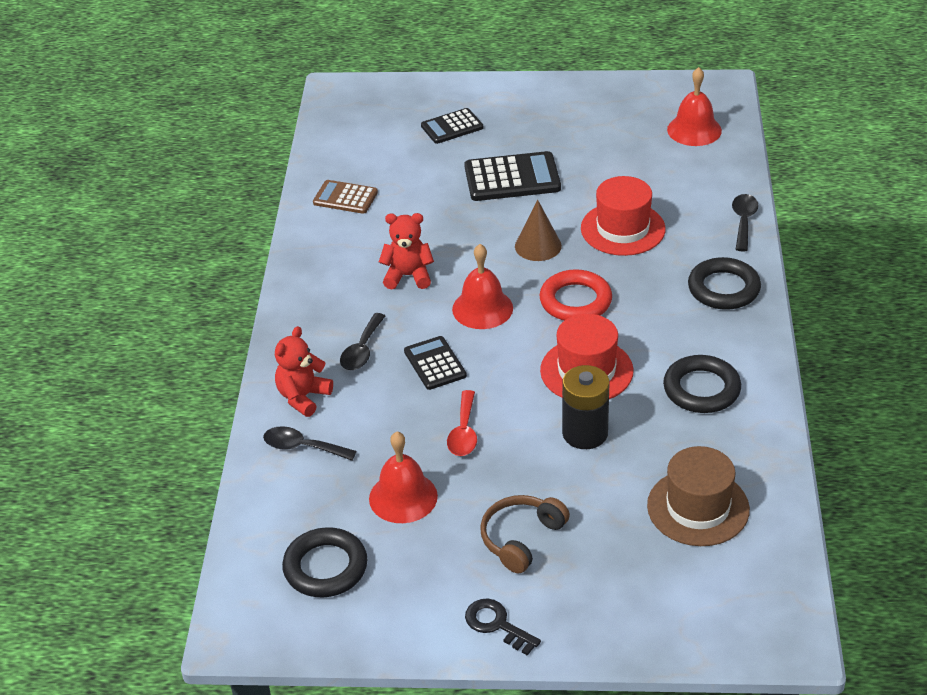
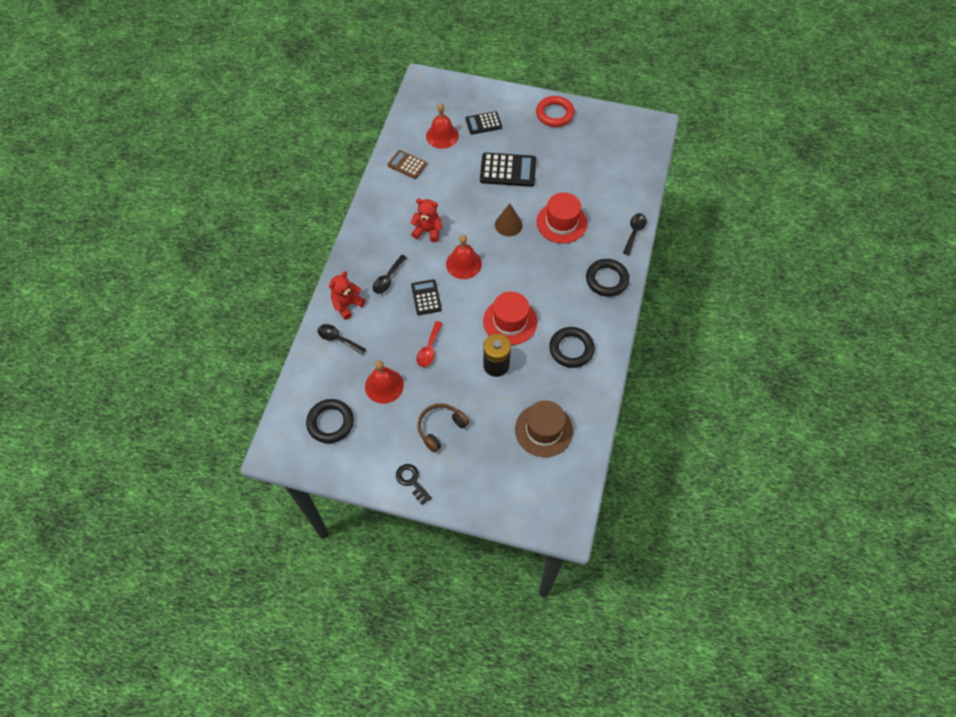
camera: 10 degrees right, 20 degrees up
red ring [540,269,612,321] -> red ring moved to [536,96,575,127]
red bell [667,67,722,146] -> red bell moved to [426,103,459,149]

